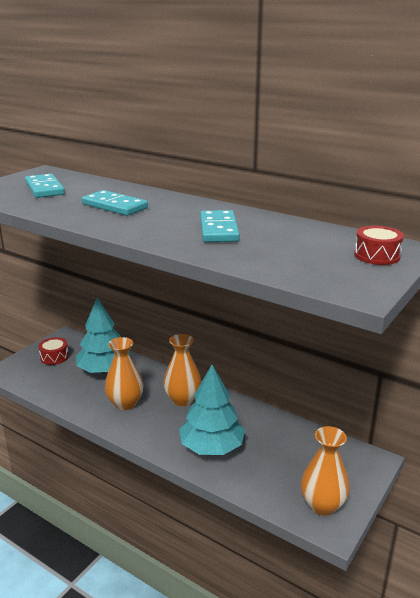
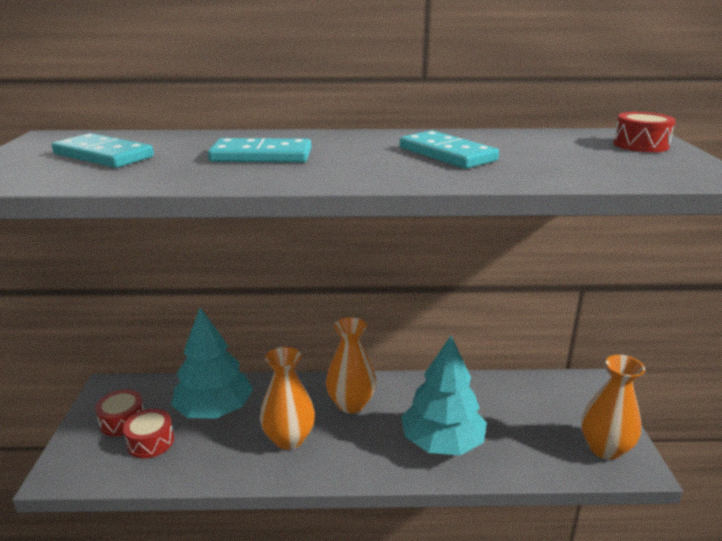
camera: 35 degrees left, 0 degrees up
none -> red drum [123,408,174,458]

